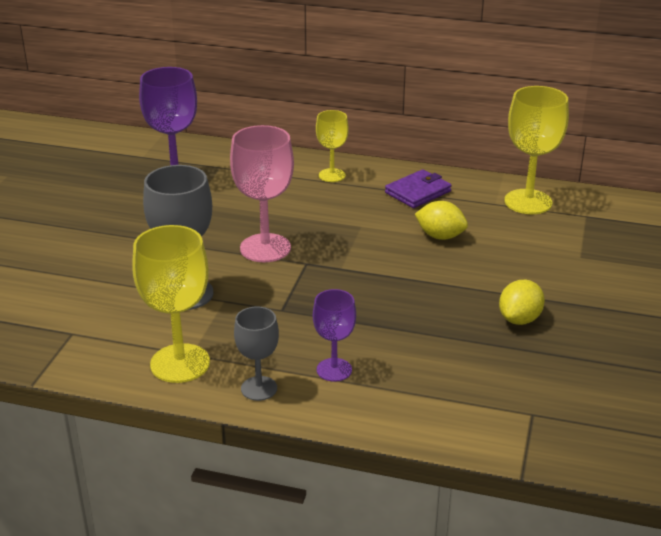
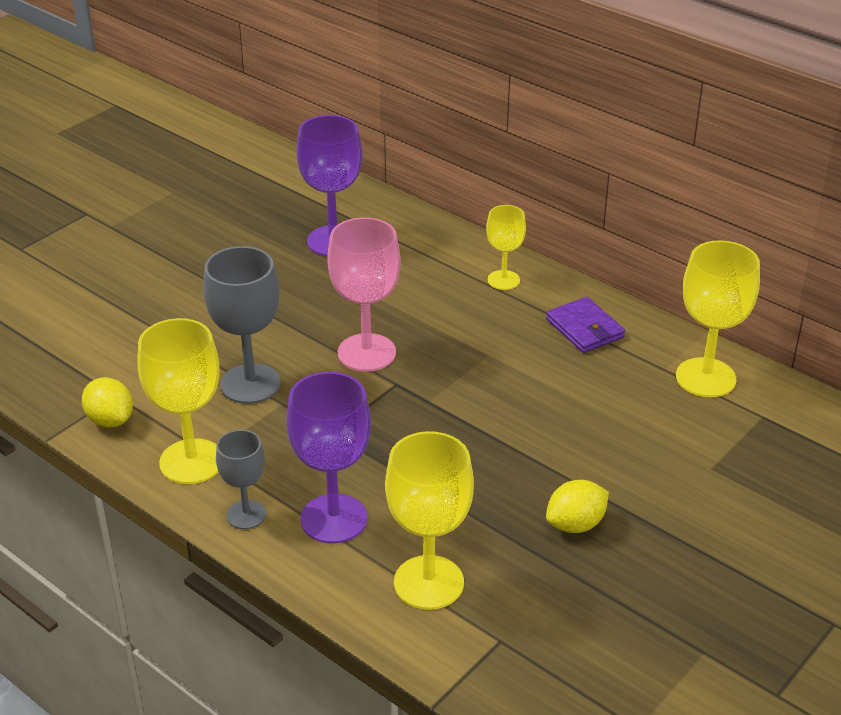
camera: 25 degrees right, 5 degrees up
purple goblet [313,289,356,382] -> purple goblet [286,372,371,544], size x1.69
purple wallet [385,169,452,208] -> purple wallet turned 75 degrees clockwise [546,297,625,353]
yellow lemon [415,201,468,240] -> yellow lemon moved to [82,377,133,427]
none -> yellow goblet [385,431,474,610]

